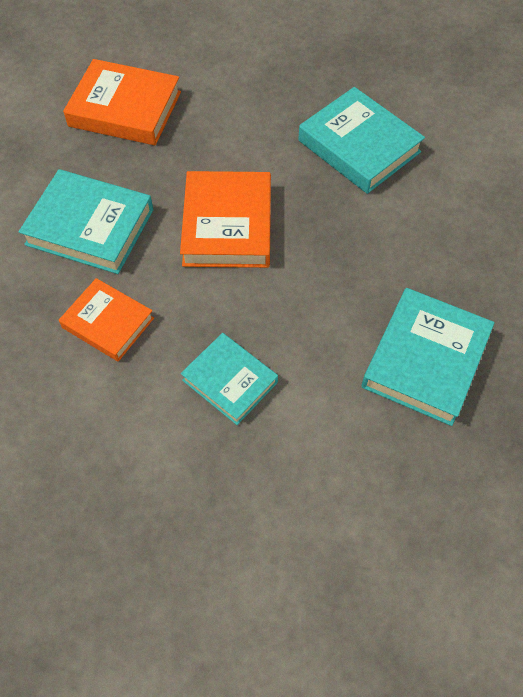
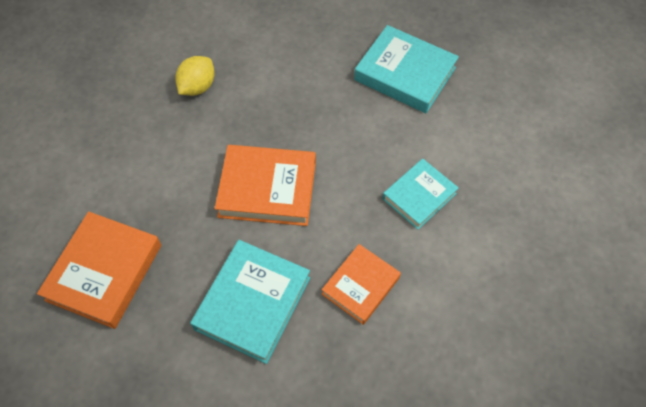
camera: 85 degrees left, 0 degrees up
turquoise book [298,87,425,194] -> yellow lemon [175,56,215,96]

